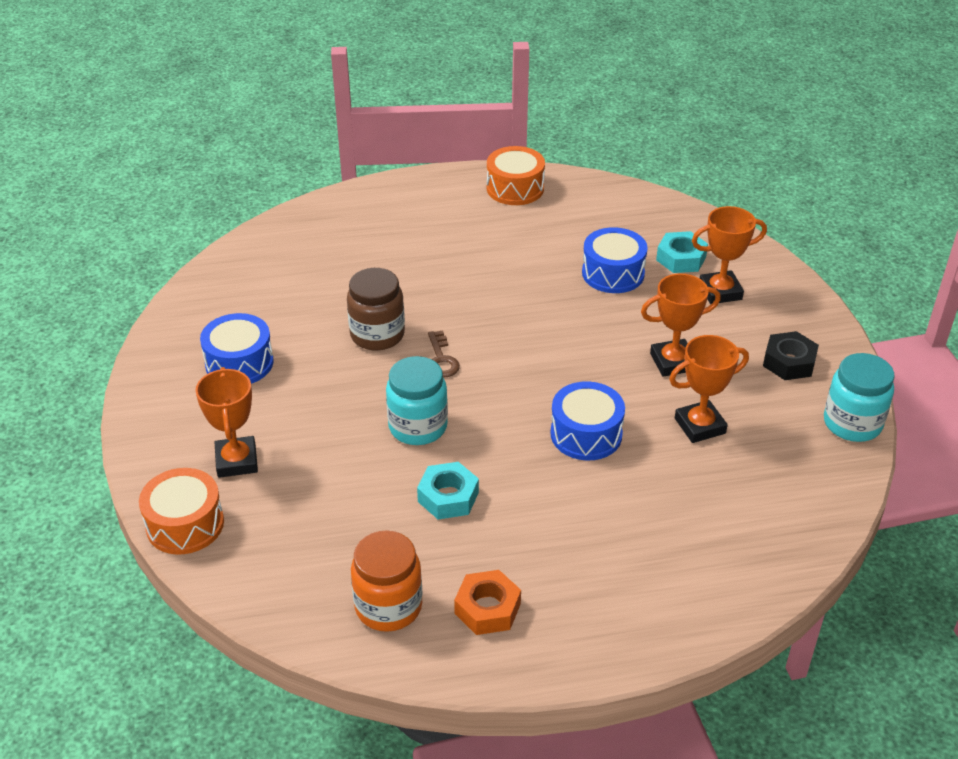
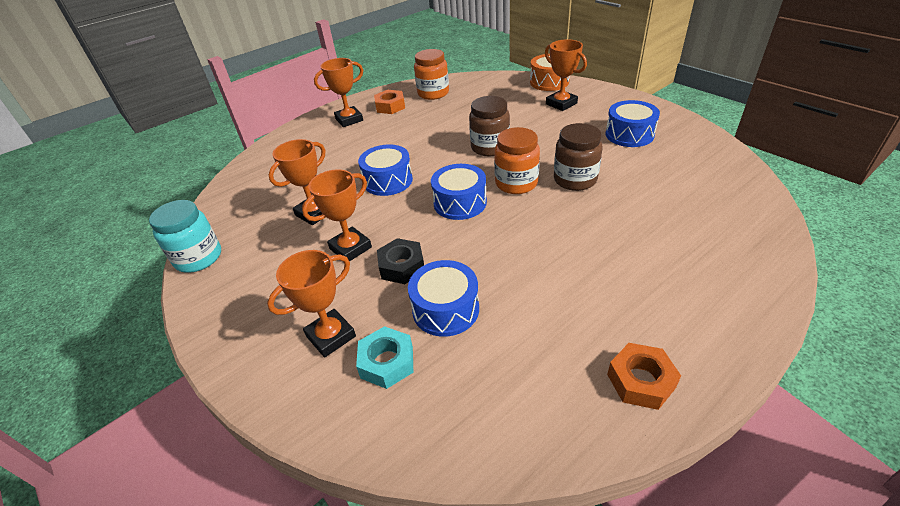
camera: 155 degrees right, 0 degrees up
turquoise jar [386,356,448,445] -> brown jar [469,96,510,156]
turquoise nut [417,462,479,520] -> none
brown key [428,331,460,377] -> orange jar [494,127,540,194]
orange drum [487,146,545,205] -> orange nut [607,343,681,410]
black nut [763,331,819,380] -> black nut moved to [377,238,424,284]
none -> orange trophy [314,58,363,127]
none -> blue drum [431,164,487,220]

